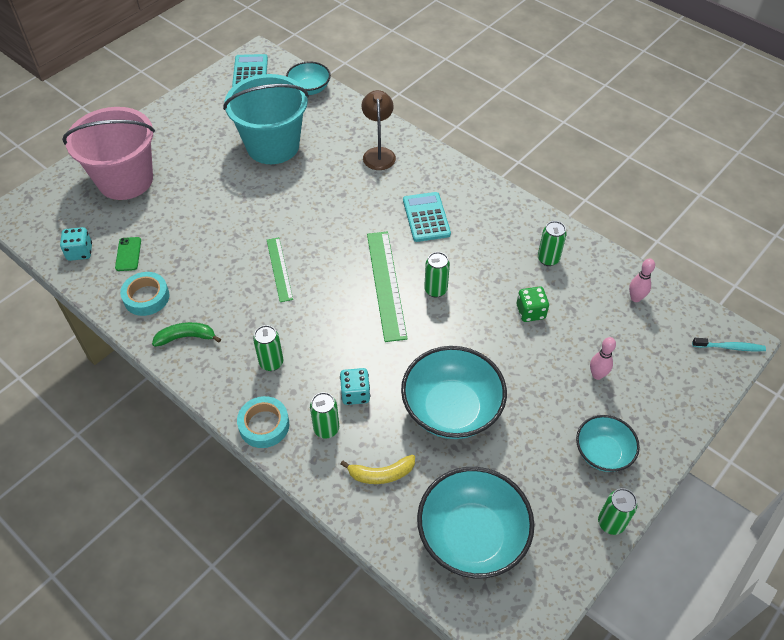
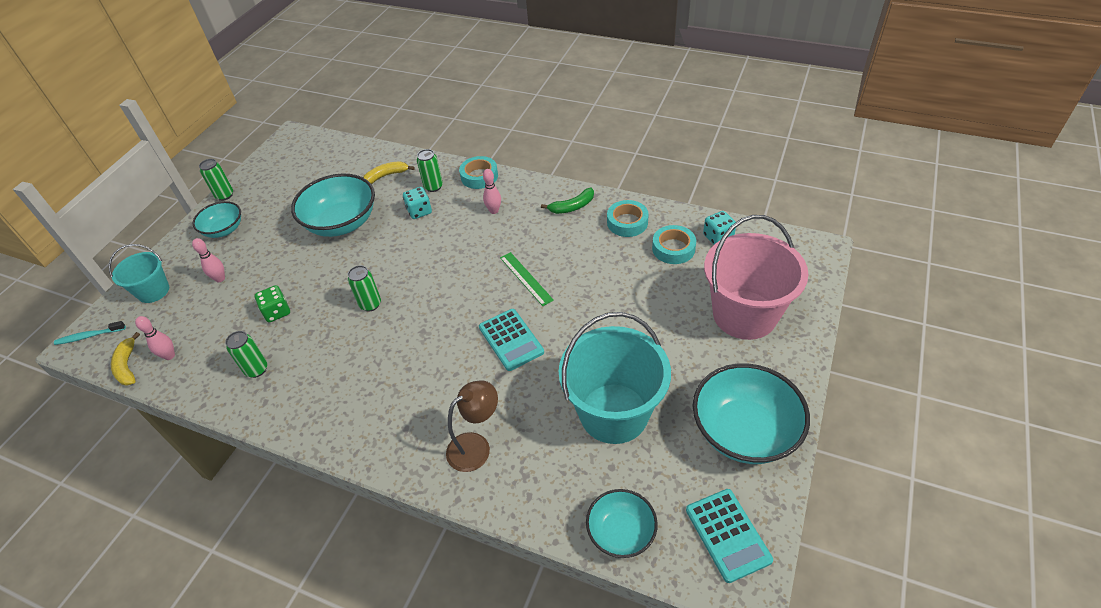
camera: 165 degrees right, 5 degrees down
green phone [115,237,141,271] -> turquoise tape [652,225,696,264]
green can [253,325,283,371] -> pink bowling pin [483,169,501,214]
brown lamp [361,90,396,170] -> brown lamp turned 105 degrees counterclockwise [446,380,498,472]
green ruler [367,232,408,342] -> none
turquoise calculator [403,192,451,242] -> turquoise calculator moved to [479,309,544,371]
turquoise bowl [417,467,535,579] -> turquoise bowl moved to [693,363,810,464]
none -> turquoise bucket [109,244,169,303]
none -> yellow banana [111,332,140,386]

